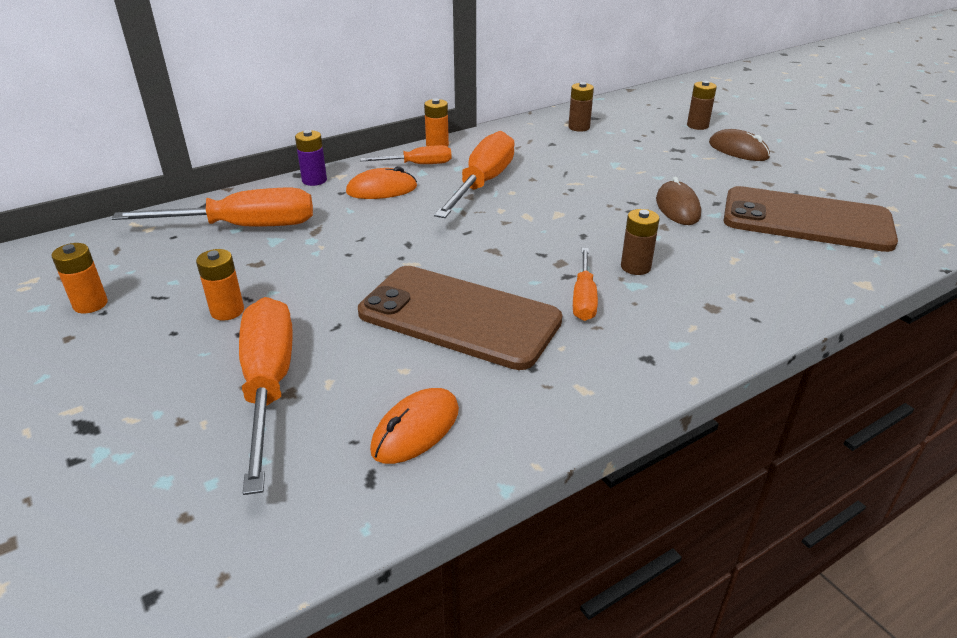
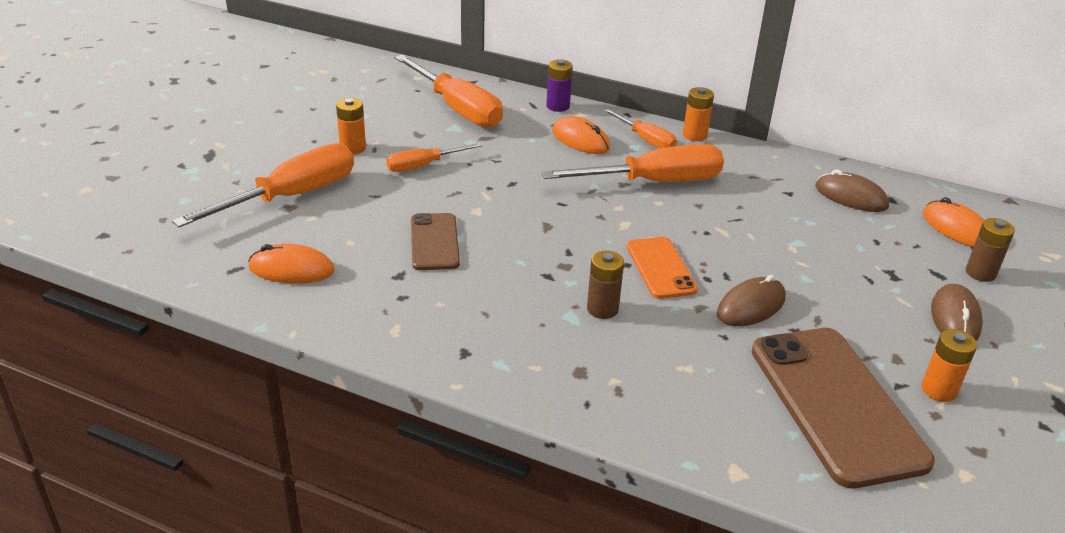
camera: 55 degrees right, 0 degrees up
orange battery [51,243,108,313] -> orange battery moved to [921,329,977,402]
brown phone [358,266,562,370] -> brown phone [411,213,460,270], size x0.53
brown battery [568,82,594,132] -> brown mouse [815,169,889,212]
orange screwdriver [573,248,598,321] -> orange screwdriver moved to [387,143,482,172]
none -> orange phone [627,237,698,299]
none -> orange mouse [923,197,984,247]

